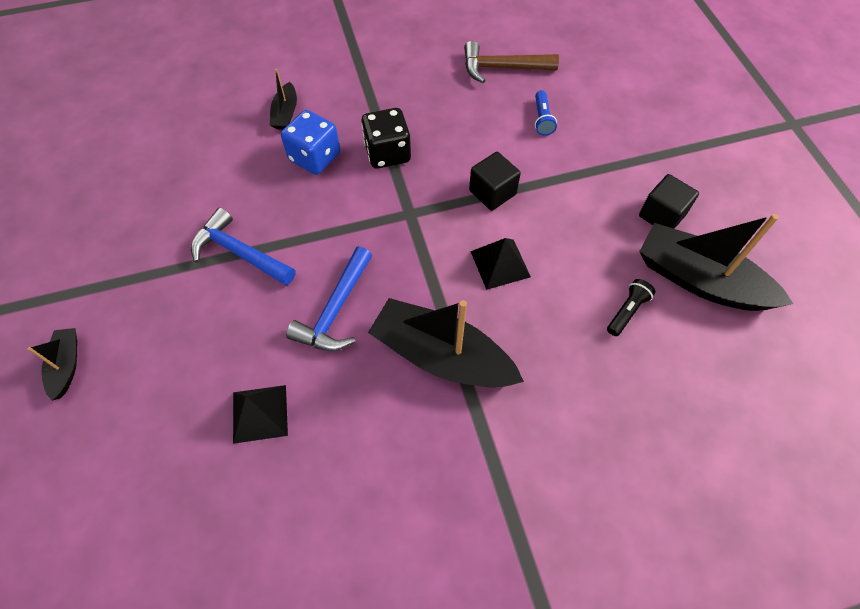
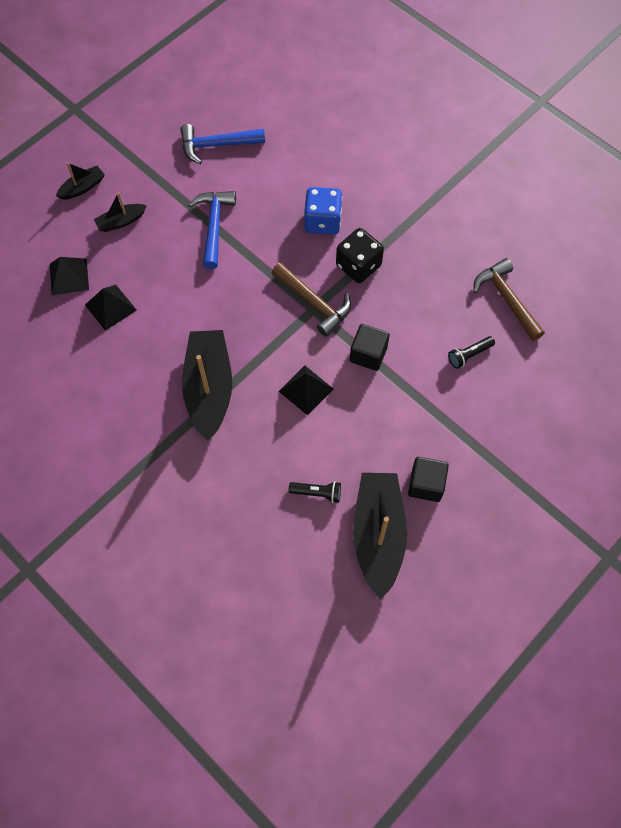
camera: 60 degrees right, 5 degrees up
black boat [270,69,297,130] -> black boat moved to [94,192,147,232]
blue hammer [286,246,372,351] -> blue hammer moved to [180,124,265,164]
blue flashlight [535,90,557,136] -> black flashlight [448,336,495,369]
none -> black pyramid [50,257,89,295]
none -> brown hammer [272,263,351,337]

